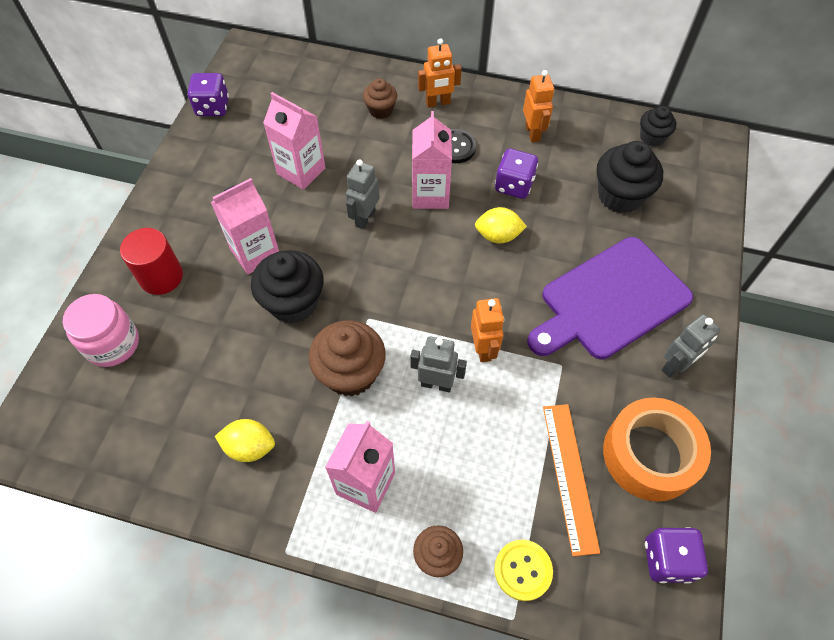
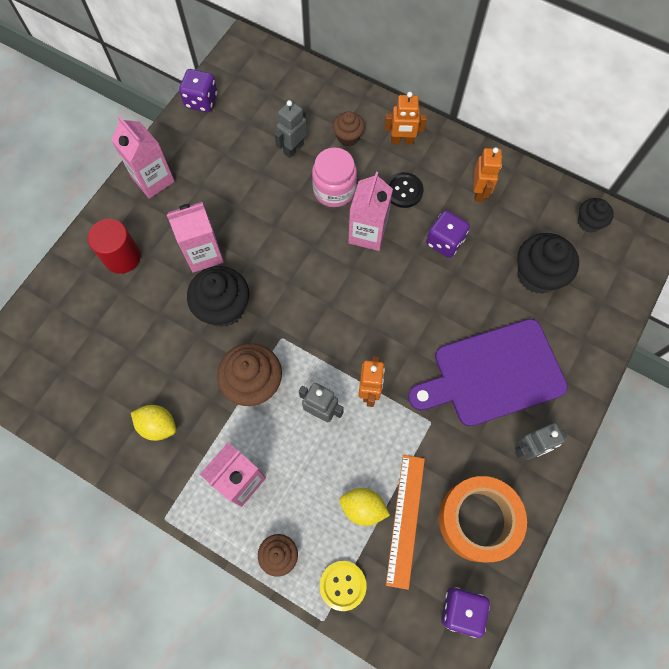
camera: 15 degrees right, 10 degrees up
pink jar [63,294,139,367] -> pink jar moved to [312,148,357,207]
pink carton [263,92,326,190] -> pink carton moved to [111,116,175,199]
grey robot [346,159,380,229] -> grey robot moved to [274,100,307,158]
yellow lemon [475,207,527,243] -> yellow lemon moved to [339,488,390,526]

